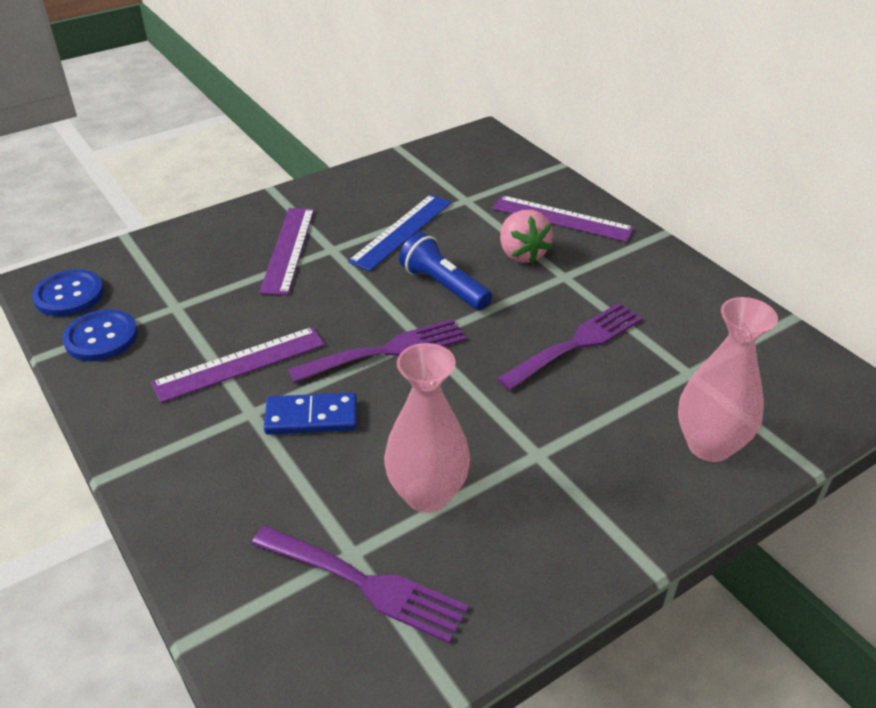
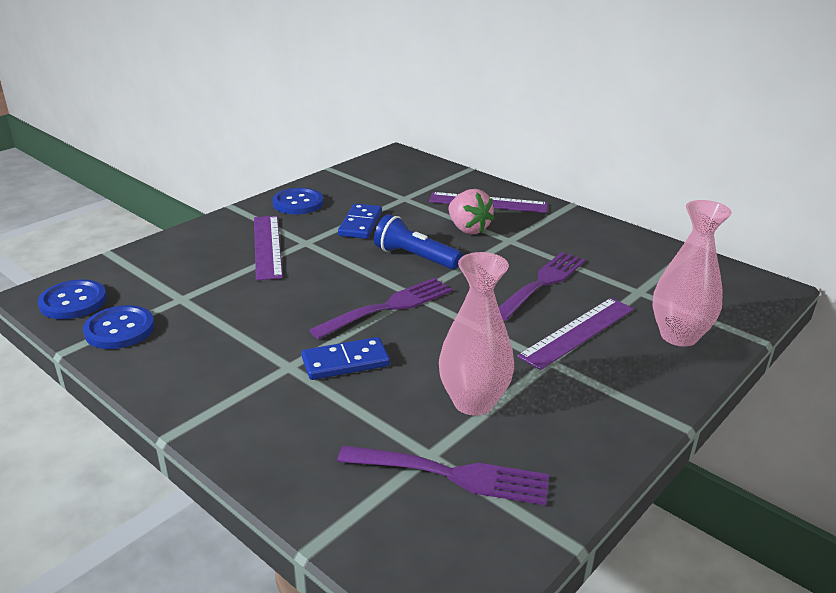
camera: 15 degrees left, 10 degrees down
purple ruler [151,327,325,403] -> purple ruler moved to [517,298,634,370]
blue ruler [348,194,452,271] -> blue domino [338,204,382,239]
none -> blue button [272,188,323,214]

